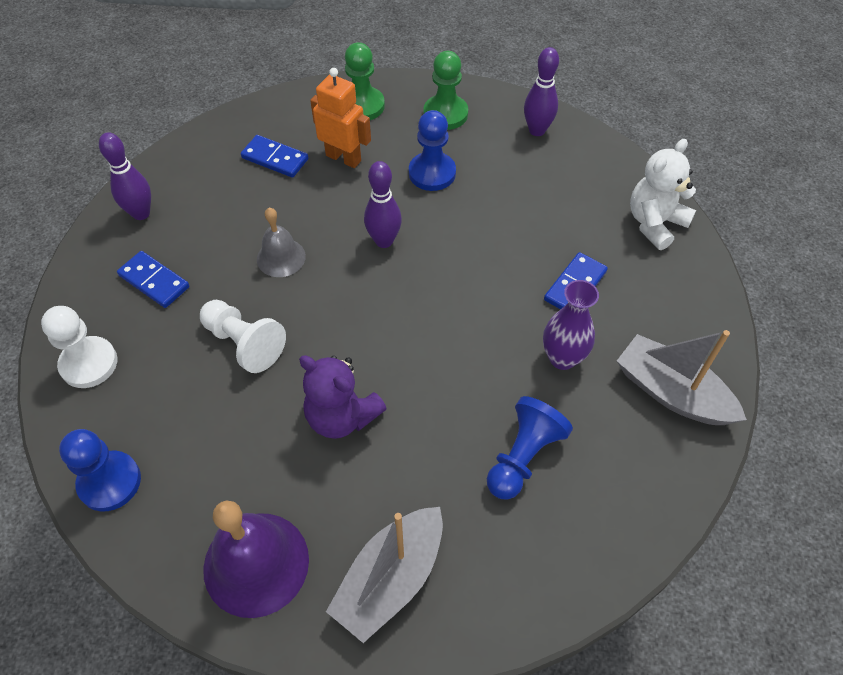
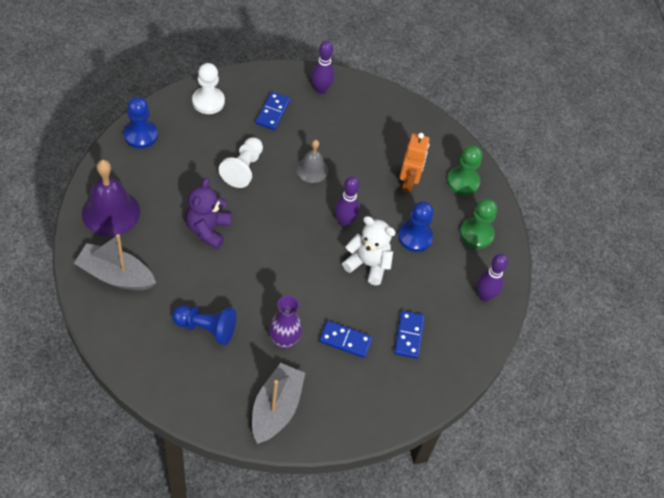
camera: 65 degrees right, 0 degrees up
blue domino [241,135,308,178] -> blue domino moved to [394,311,425,359]
white teddy bear [630,139,696,250] -> white teddy bear moved to [342,216,396,285]

